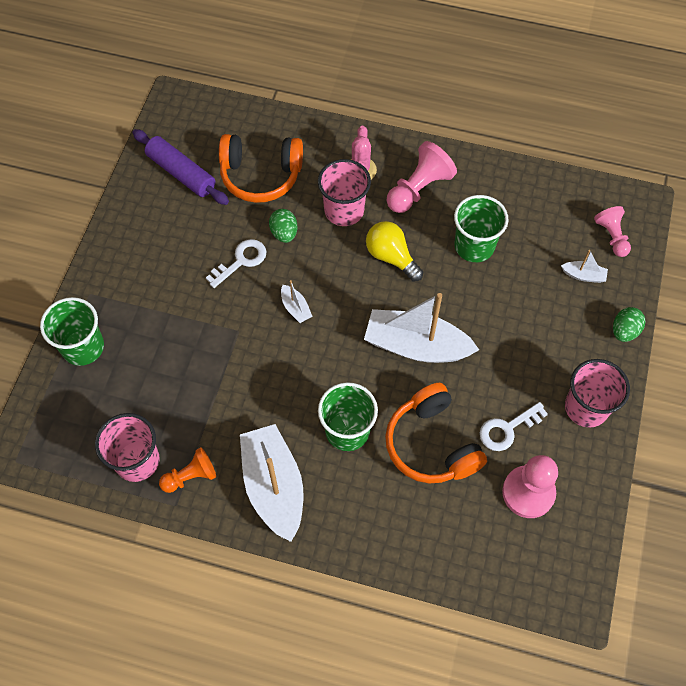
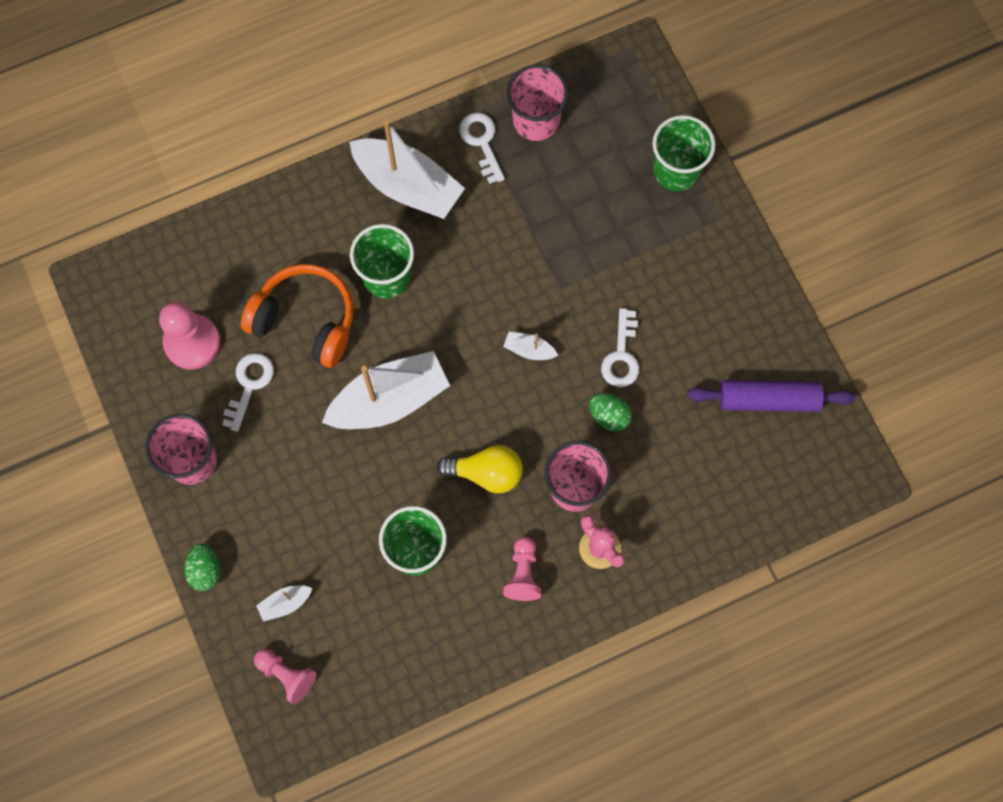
camera: 140 degrees right, 10 degrees up
orange pawn [159,447,216,493] -> white key [459,113,505,184]
orange headphones [219,134,303,203] -> none
pink pawn [386,141,457,213] -> pink pawn [503,537,541,601], size x0.64

